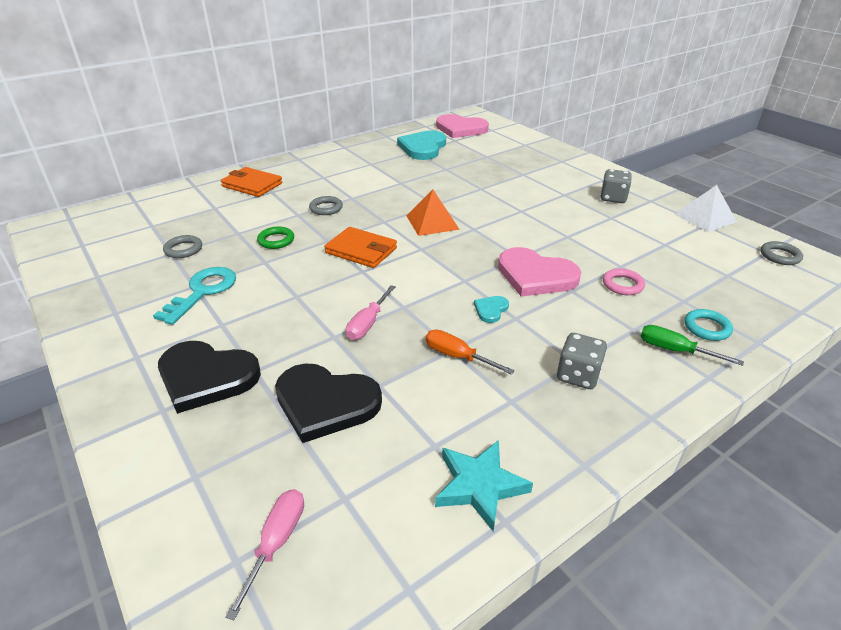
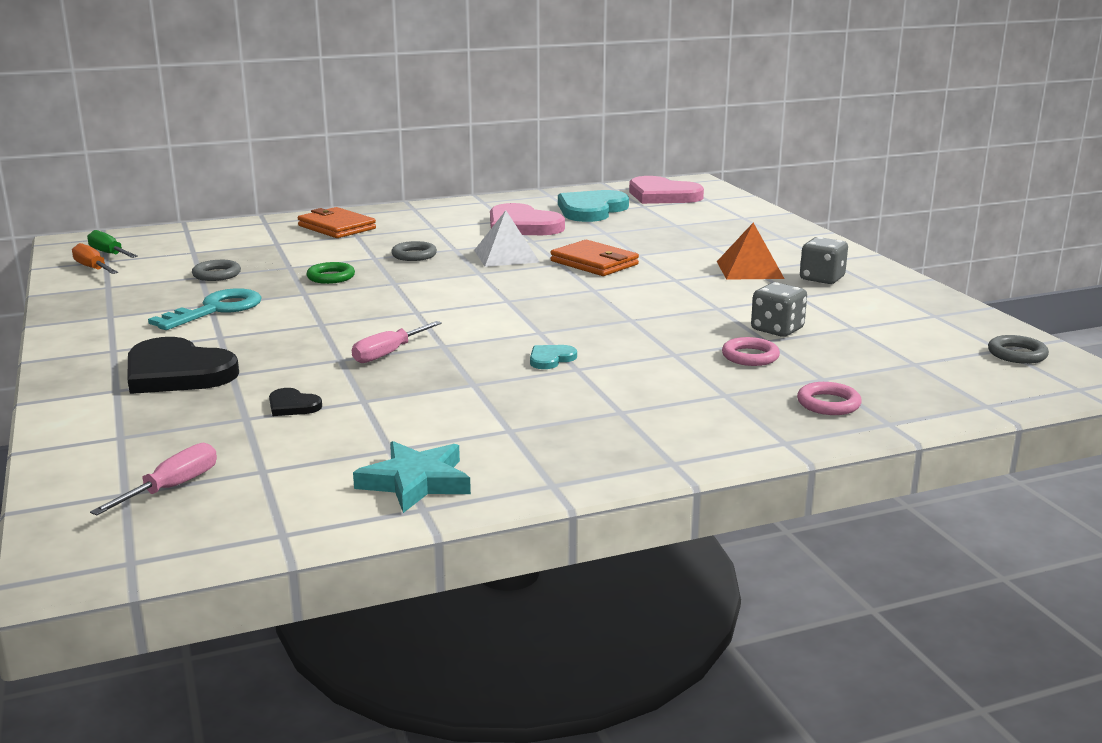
camera: 15 degrees right, 15 degrees down
black heart [275,364,382,443] -> black heart [269,388,322,416], size x0.45
orange wallet [324,227,397,268] -> orange wallet moved to [550,240,639,276]
orange pyramid [407,190,460,236] -> orange pyramid moved to [717,223,785,280]
orange screwdriver [426,329,515,375] -> orange screwdriver moved to [72,243,118,274]
pink heart [498,247,581,297] -> pink heart moved to [490,203,565,235]
grey dice [557,333,607,389] -> grey dice moved to [751,282,807,337]
green screwdriver [640,325,744,366] -> green screwdriver moved to [87,230,138,258]
white pyramid [675,185,737,232] -> white pyramid moved to [474,210,540,267]
turquoise ring [684,309,733,341] -> pink ring [797,382,862,415]

